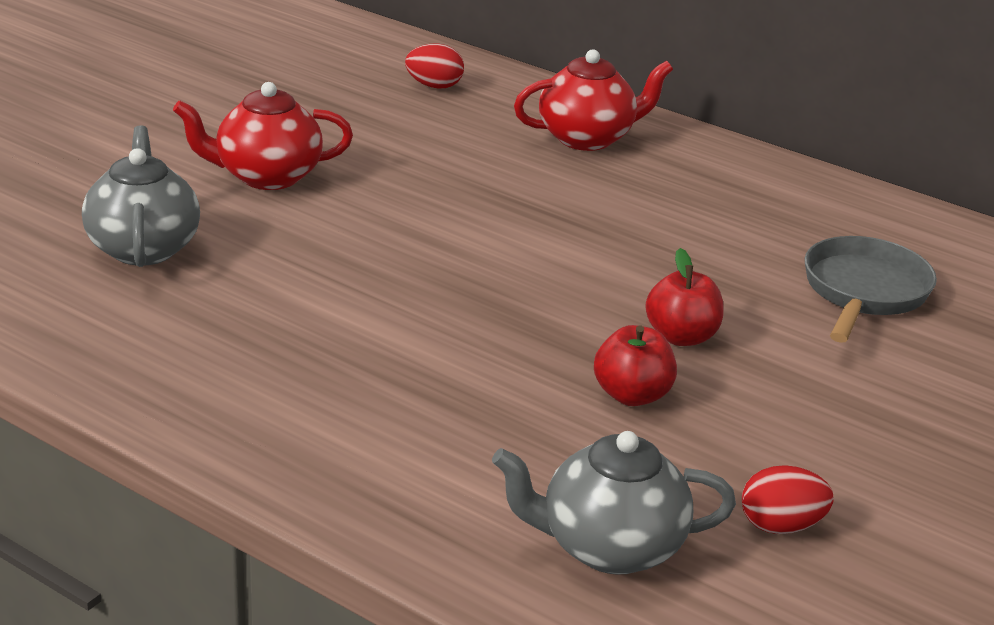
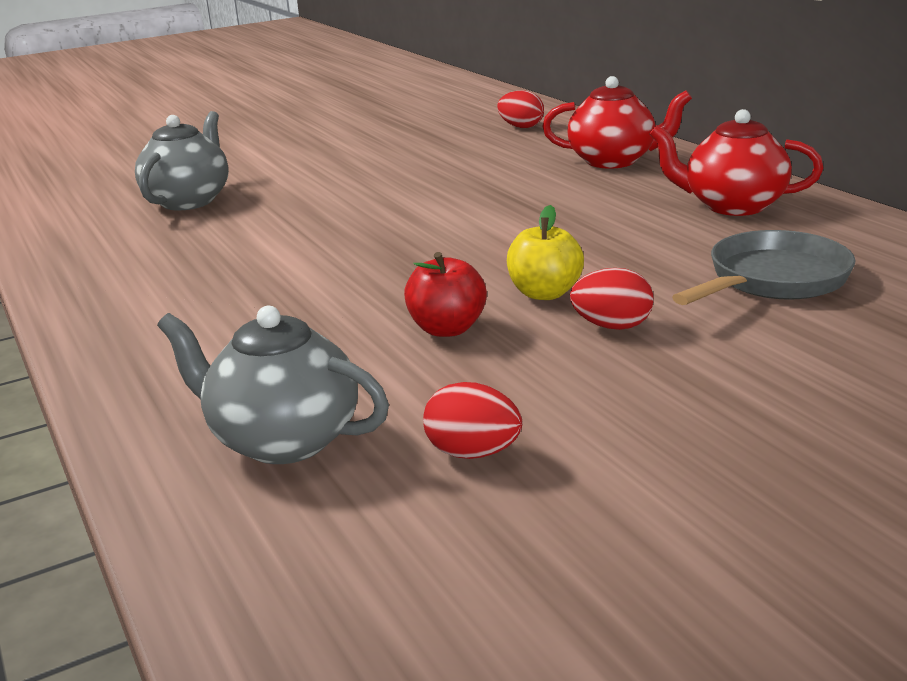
camera: 30 degrees right, 5 degrees down
red teapot [173,82,353,190] -> red teapot moved to [649,109,824,216]
red apple [645,248,724,346] -> yellow apple [507,205,584,300]
none -> red egg [570,268,653,330]

